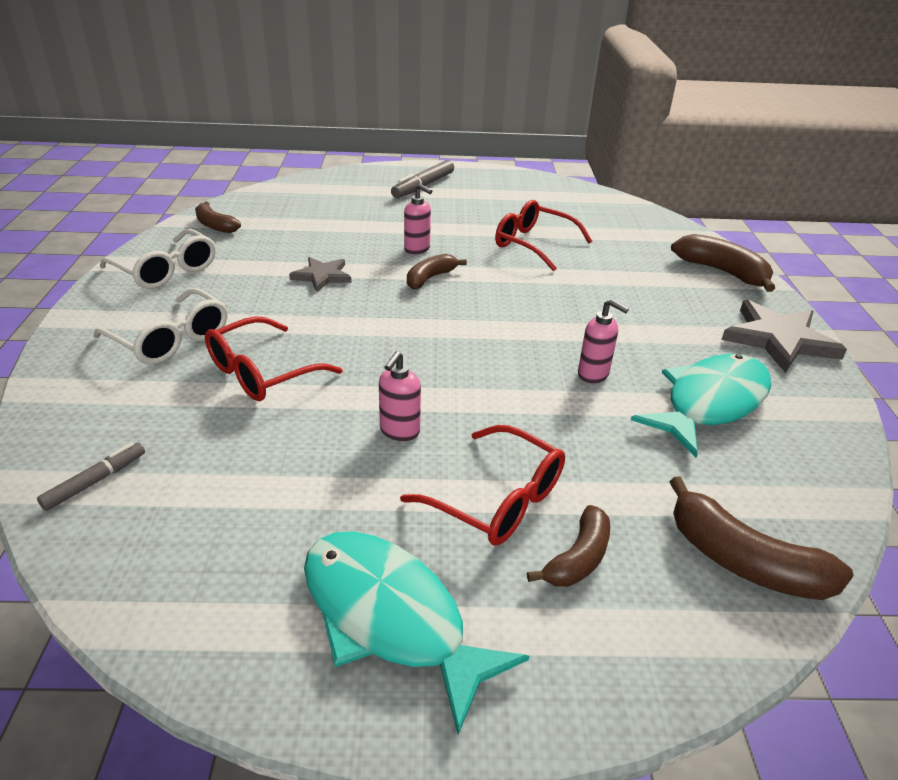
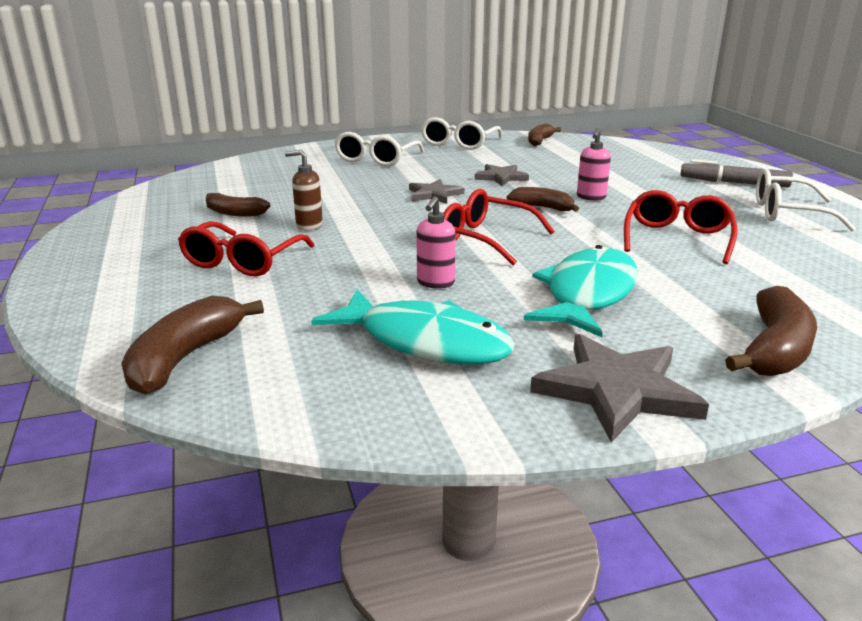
camera: 75 degrees right, 10 degrees down
grey marker [37,442,145,511] -> none
red glasses [205,316,343,401] -> red glasses moved to [444,189,555,265]
turquoise fish [304,531,529,735] -> turquoise fish moved to [524,245,638,337]
pink soap dispenser [379,351,421,441] -> brown soap dispenser [285,150,323,230]
brown banana [527,505,610,587] -> brown banana moved to [206,193,270,217]
none -> grey star [409,179,464,204]
none -> white glasses [756,169,856,231]

